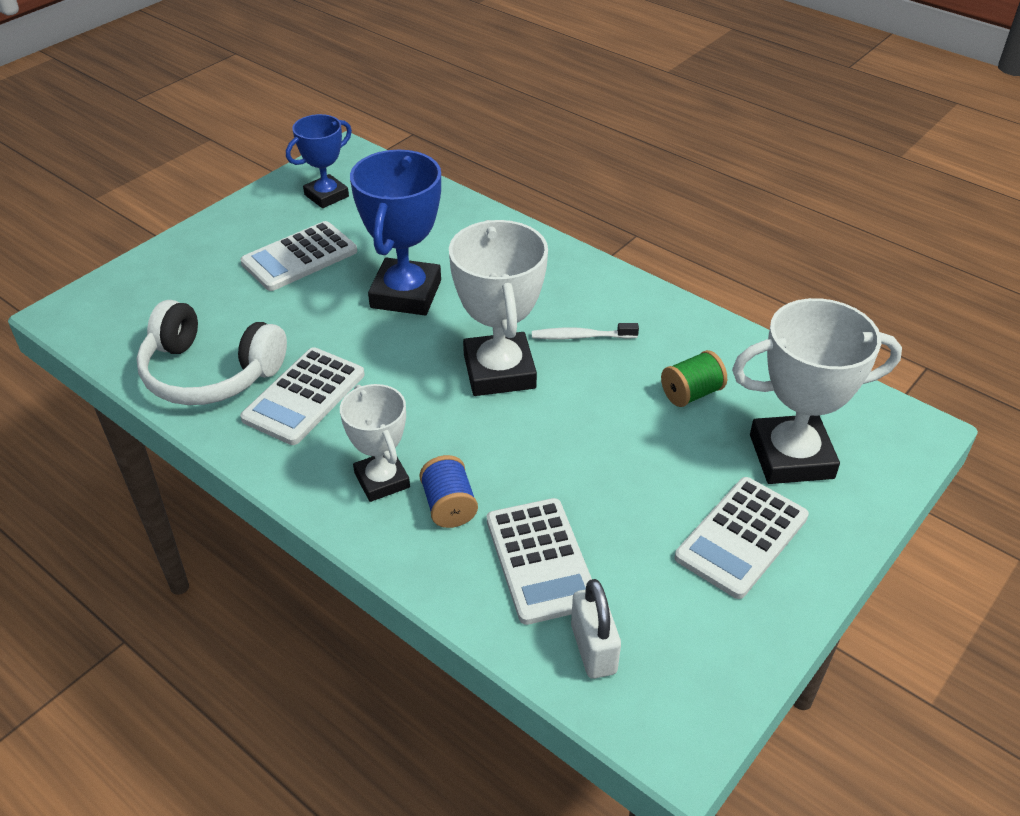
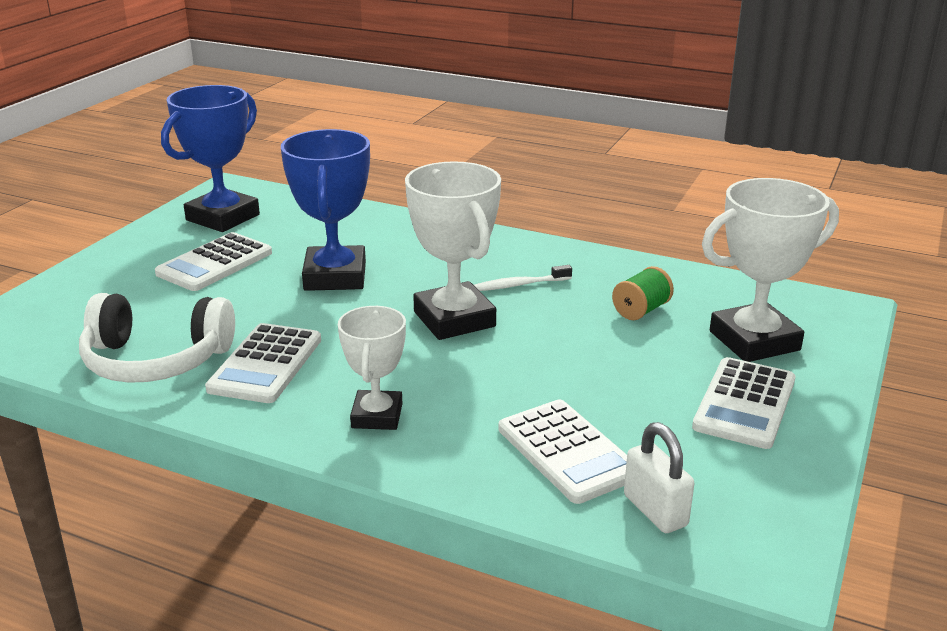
camera: 15 degrees left, 15 degrees down
blue trophy [286,114,352,208] -> blue trophy [161,85,260,232], size x1.61
white trophy [340,384,410,502] -> white trophy turned 45 degrees clockwise [338,306,406,430]
blue spool [419,455,478,528] -> none

